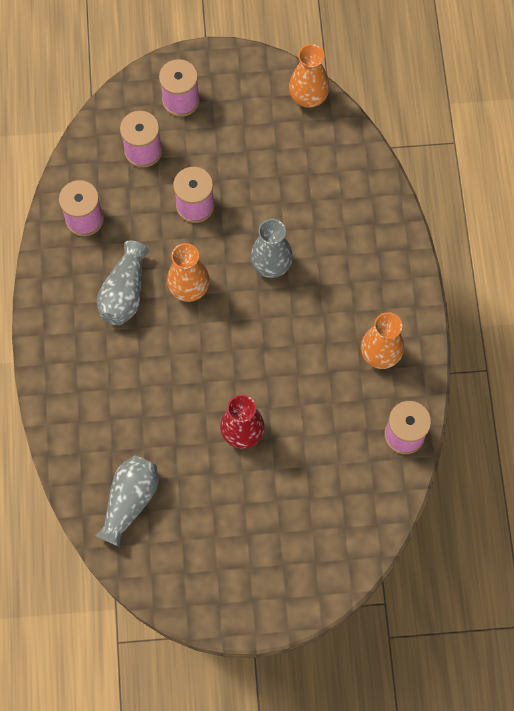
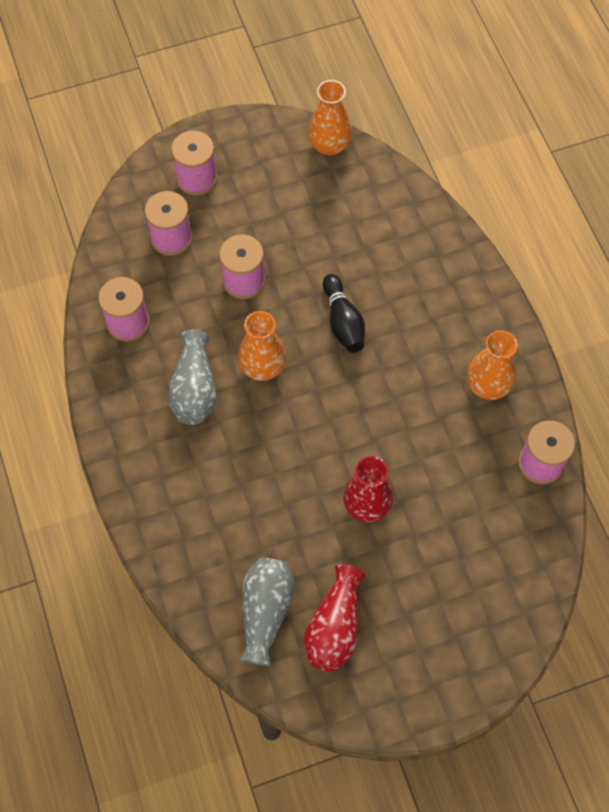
camera: 15 degrees left, 5 degrees down
grey vase [250,219,293,278] -> black bowling pin [323,274,365,353]
none -> red vase [303,564,365,672]

